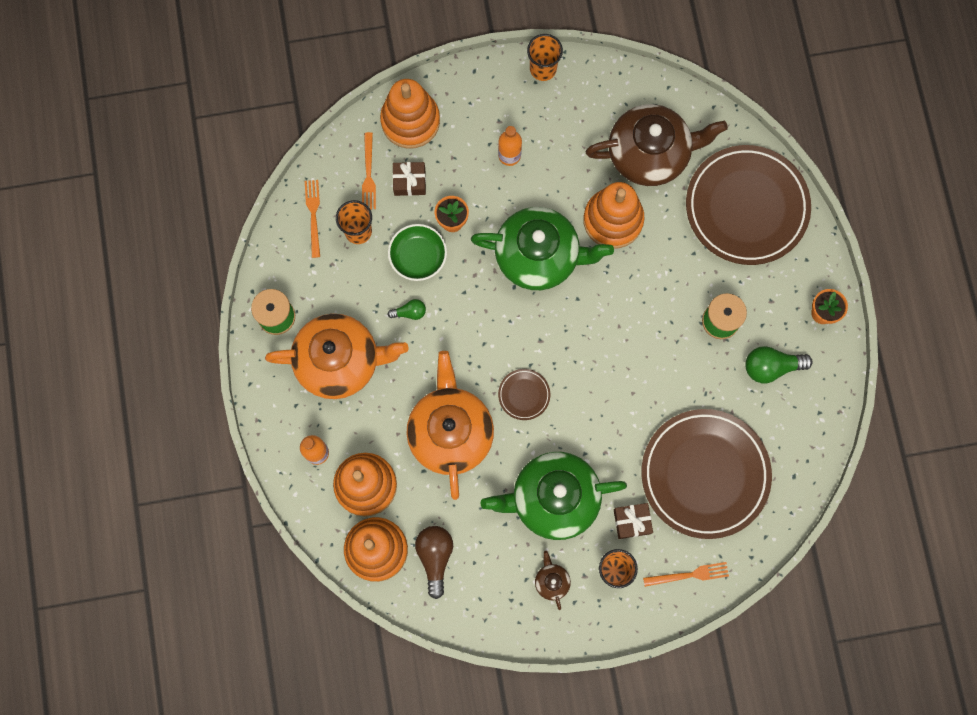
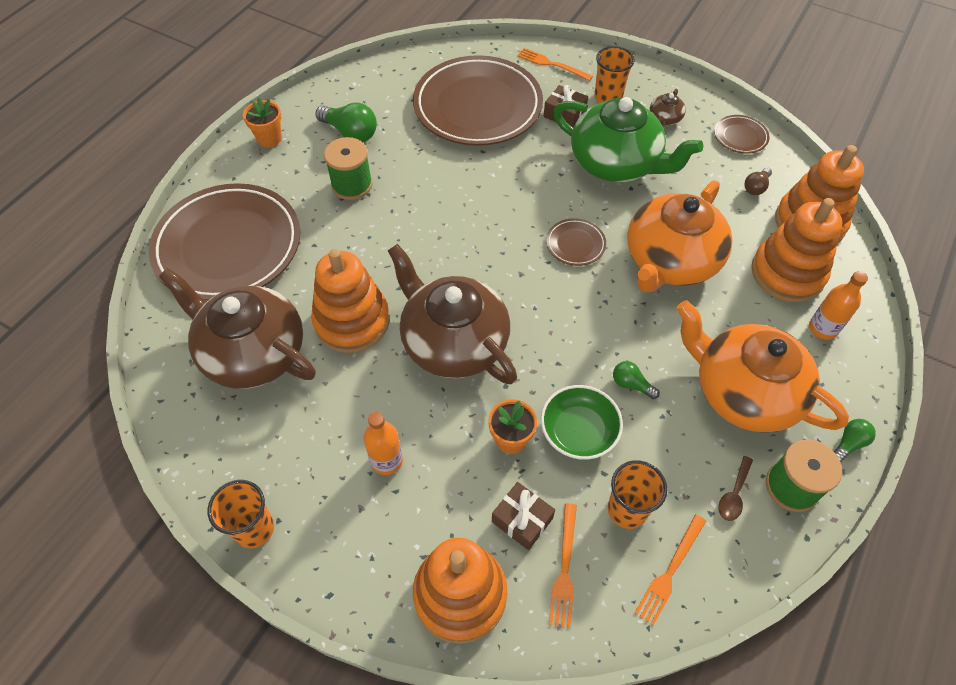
camera: 140 degrees left, 20 degrees down
orange fork [362,132,376,209] -> orange fork turned 150 degrees clockwise [549,503,577,628]
brown light bulb [415,526,453,599] -> brown light bulb [745,168,772,195], size x0.57
green teapot [471,207,614,290] -> brown teapot [388,244,517,384]
none -> brown plate [714,115,770,154]
none -> brown spoon [719,456,753,521]
none -> green light bulb [834,419,876,462]

